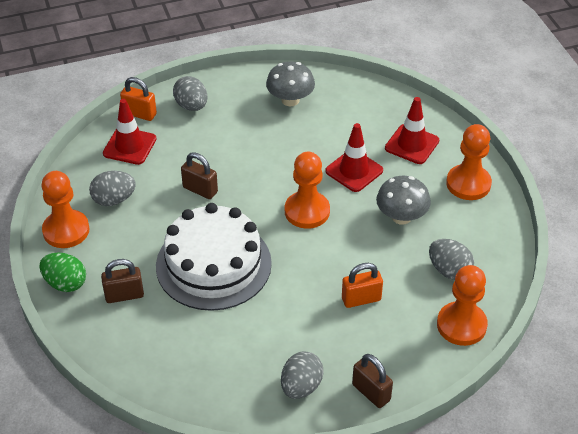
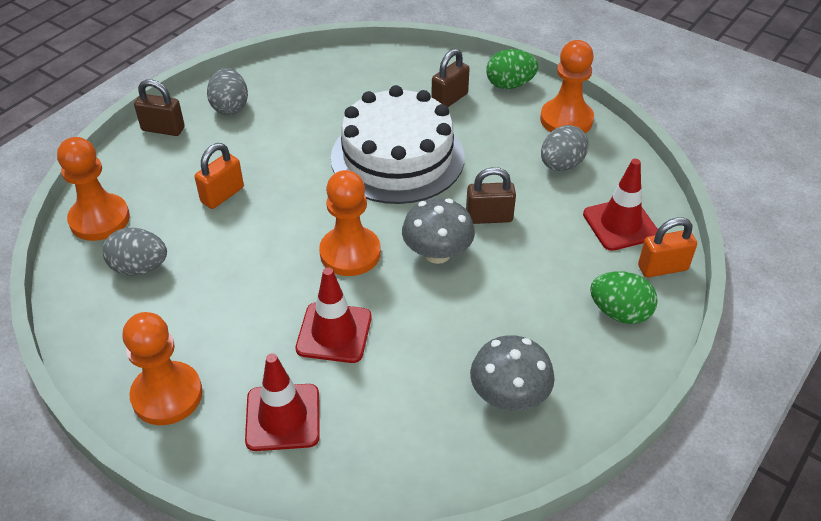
camera: 145 degrees right, 0 degrees up
grey egg [173,76,208,111] -> green egg [590,271,658,324]
grey mushroom [376,176,431,225] -> grey mushroom moved to [402,198,475,264]

